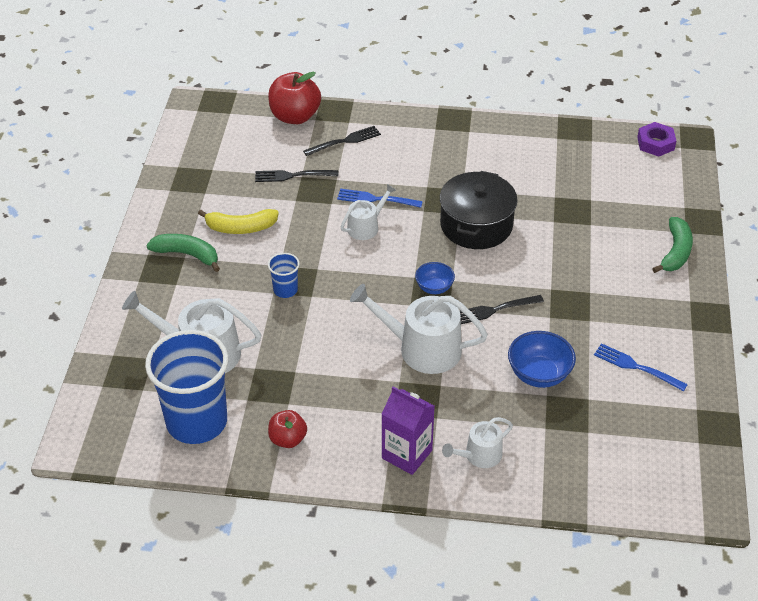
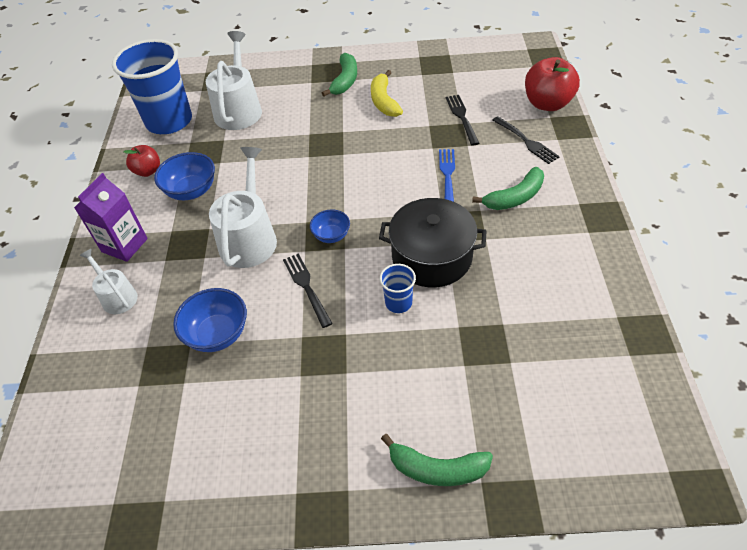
camera: 85 degrees right, 5 degrees up
blue cup [268,253,300,298] -> blue cup moved to [380,264,416,313]
white watering can [341,184,396,240] -> none
blue fork [594,343,688,391] -> none
purple nut [637,122,676,157] -> none
none -> blue bowl [154,152,215,200]
none -> green banana [472,167,544,210]

